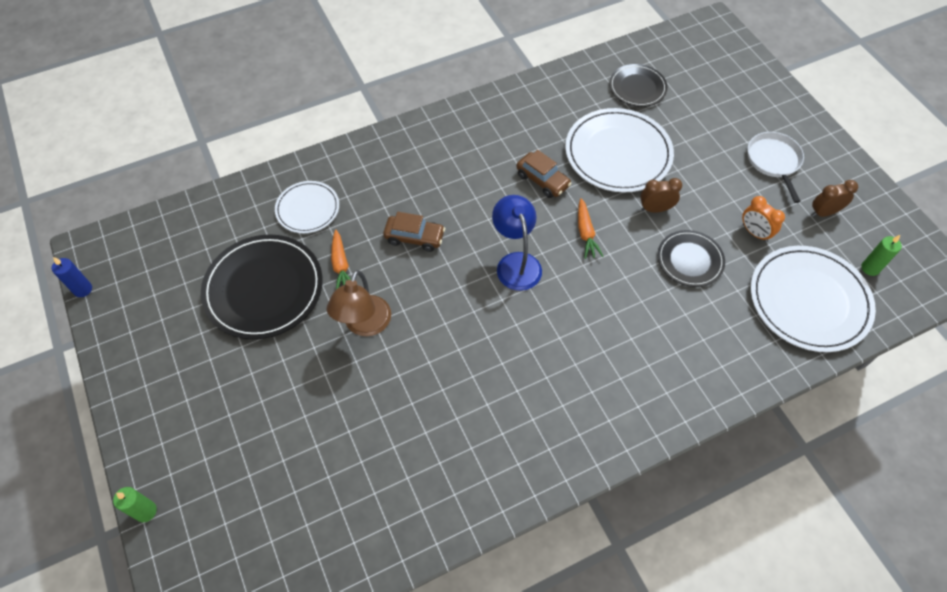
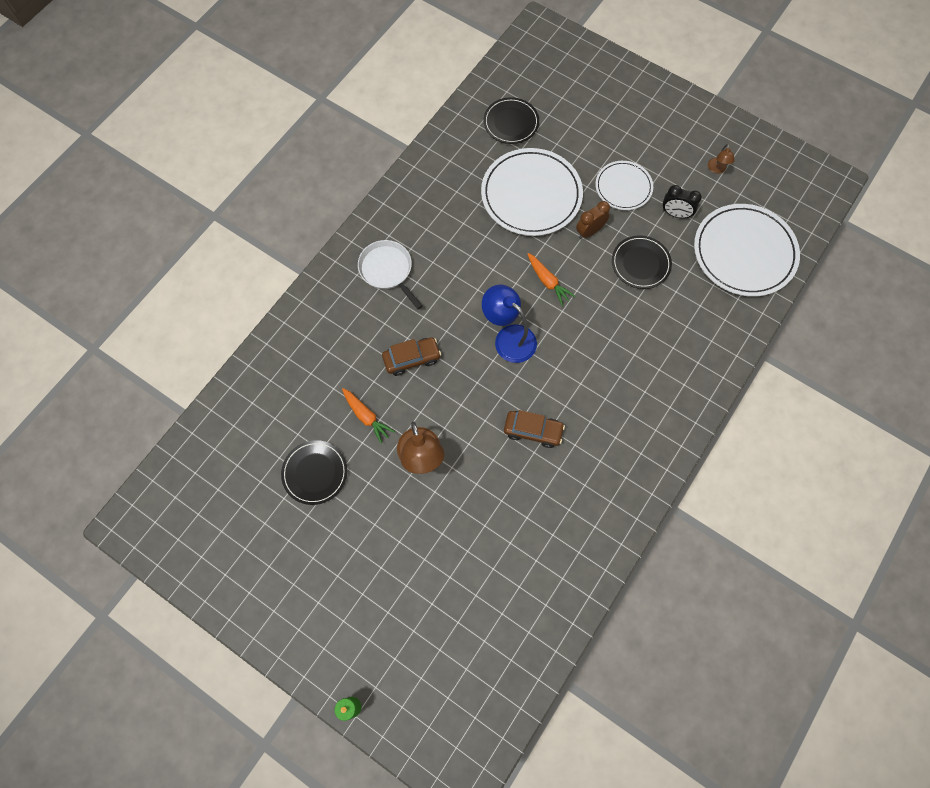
camera: 30 degrees left, 10 degrees up
blue candle [52,257,92,297] -> none
black plate [201,234,323,339] -> black plate [281,440,347,505], size x0.57
white plate [275,181,339,233] -> white plate moved to [595,161,653,210]
brown car [516,150,572,198] -> brown car moved to [504,410,565,448]
orange clock [742,196,785,242] -> black clock [663,185,702,218]
white pan [748,132,804,203] -> white pan moved to [358,240,422,309]
brown clock [812,180,858,217] -> brown lamp [708,144,735,174]
green candle [861,235,902,276] -> none

